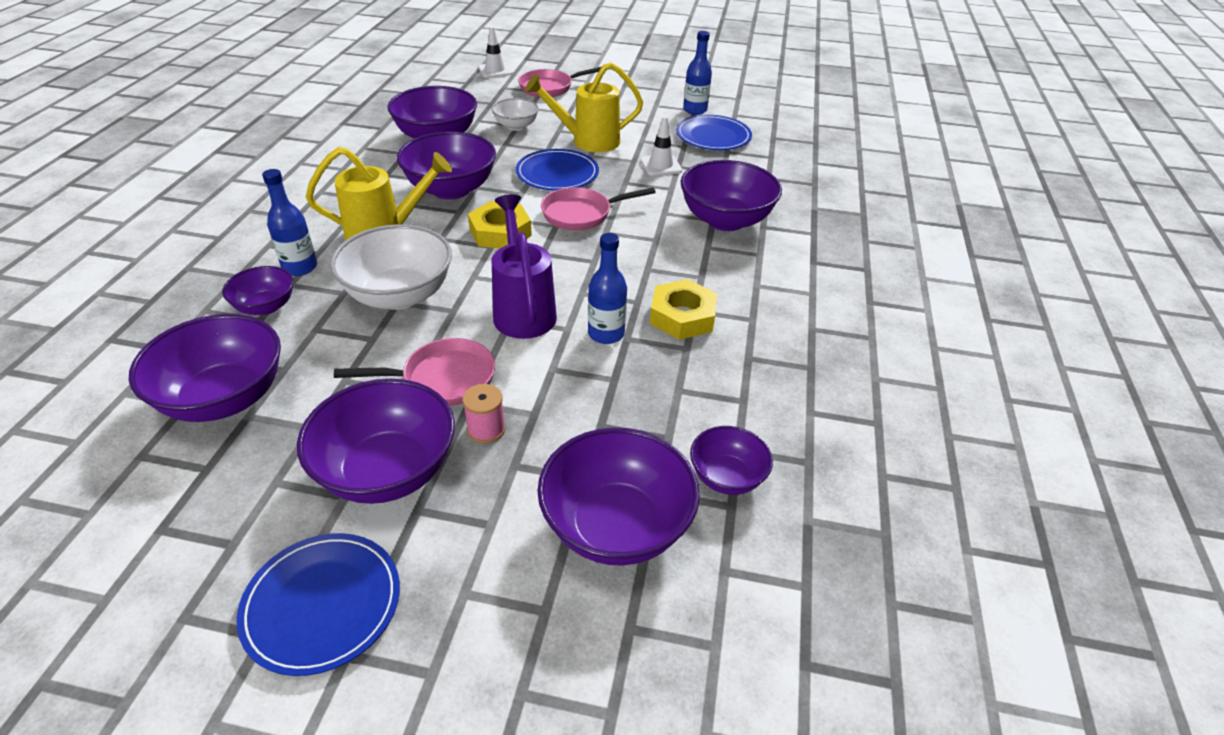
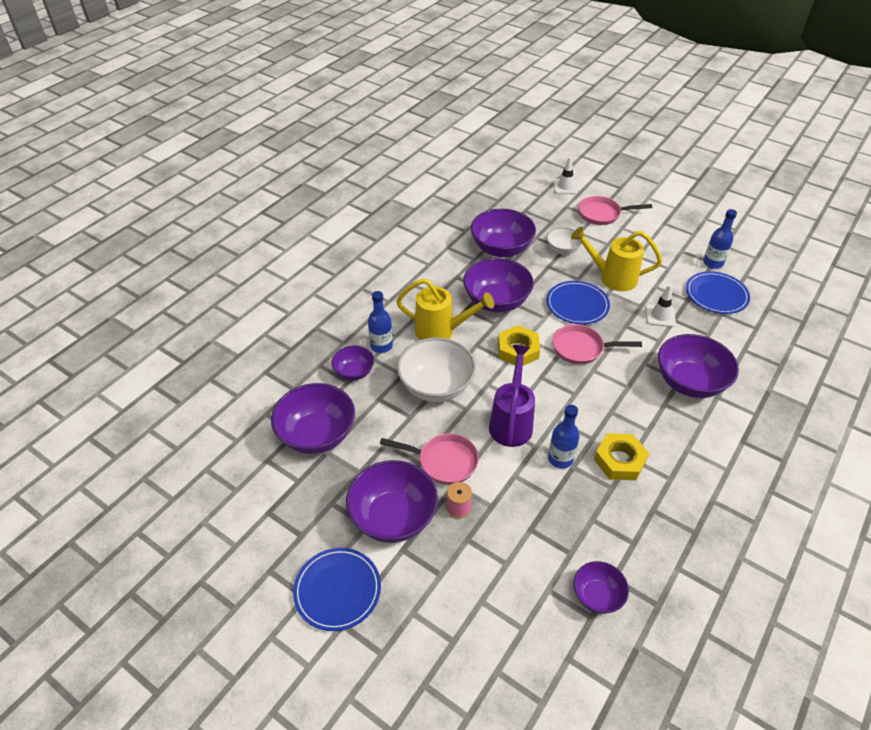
camera: 25 degrees right, 5 degrees up
purple bowl [537,428,700,566] -> none

